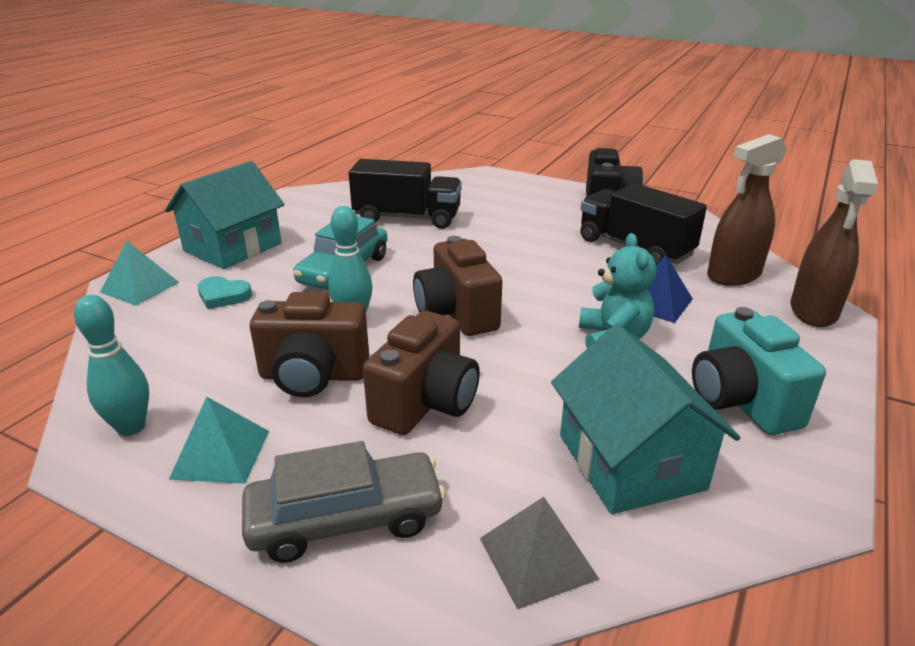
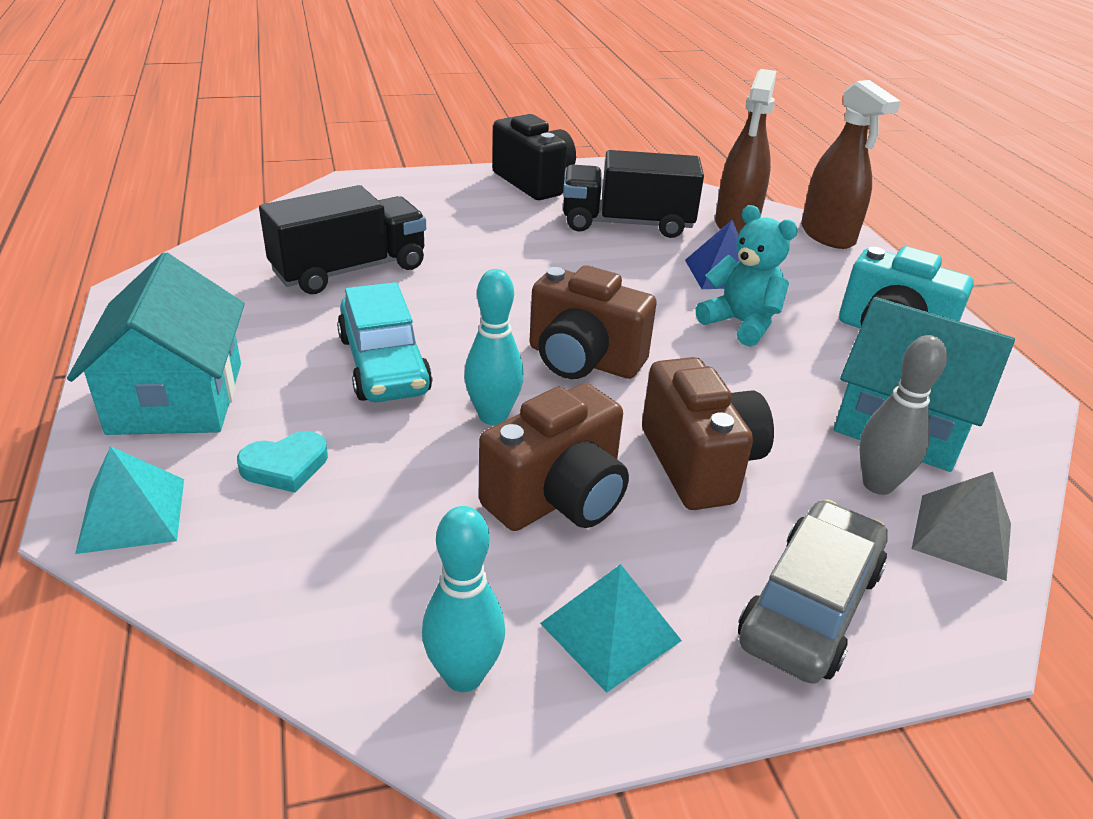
camera: 45 degrees left, 5 degrees up
none -> grey bowling pin [859,335,947,495]

